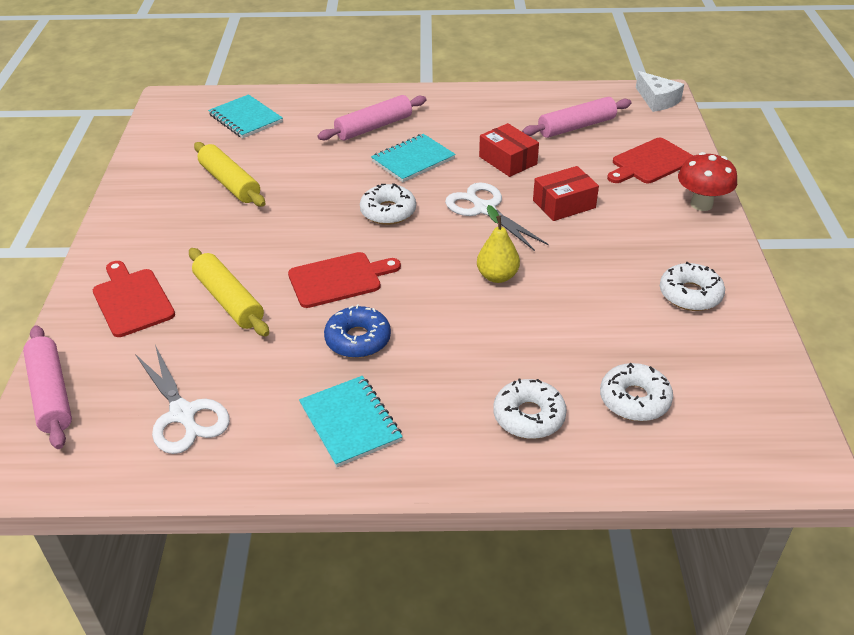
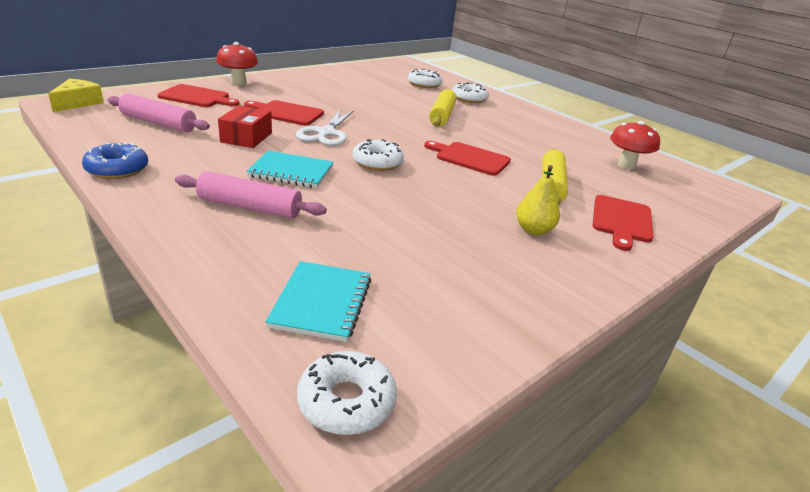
camera: 135 degrees left, 10 degrees down
pink rolling pin [23,325,72,449] -> none
white scissors [135,345,230,454] -> red mushroom [610,121,660,170]
yellow rolling pin [194,142,265,207] -> yellow rolling pin moved to [429,89,456,126]
turquoise notebook [299,376,403,467] -> none
blue donut [324,305,391,358] -> blue donut moved to [82,142,148,179]
yellow pear [477,205,520,283] -> yellow pear moved to [516,165,560,235]
red box [533,166,599,221] -> red cutting board [244,100,324,126]
white cheese [636,71,684,112] -> yellow cheese [48,79,104,112]
white donut [660,262,725,311] -> white donut moved to [297,351,397,435]

